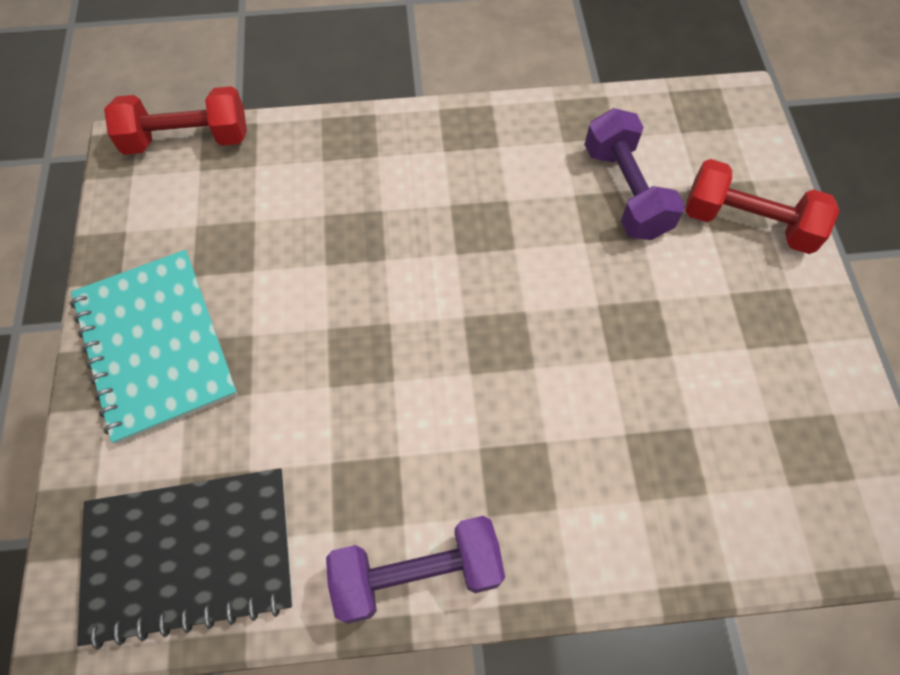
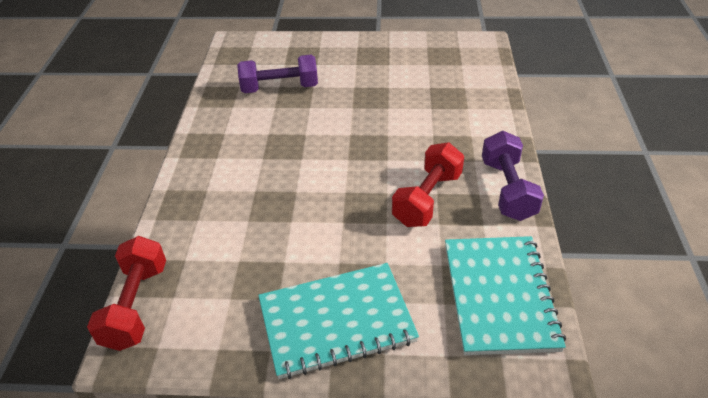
camera: 80 degrees left, 20 degrees down
black notebook [77,468,293,650] -> turquoise notebook [445,236,566,355]
red dumbbell [685,159,839,254] -> red dumbbell moved to [392,142,464,227]

